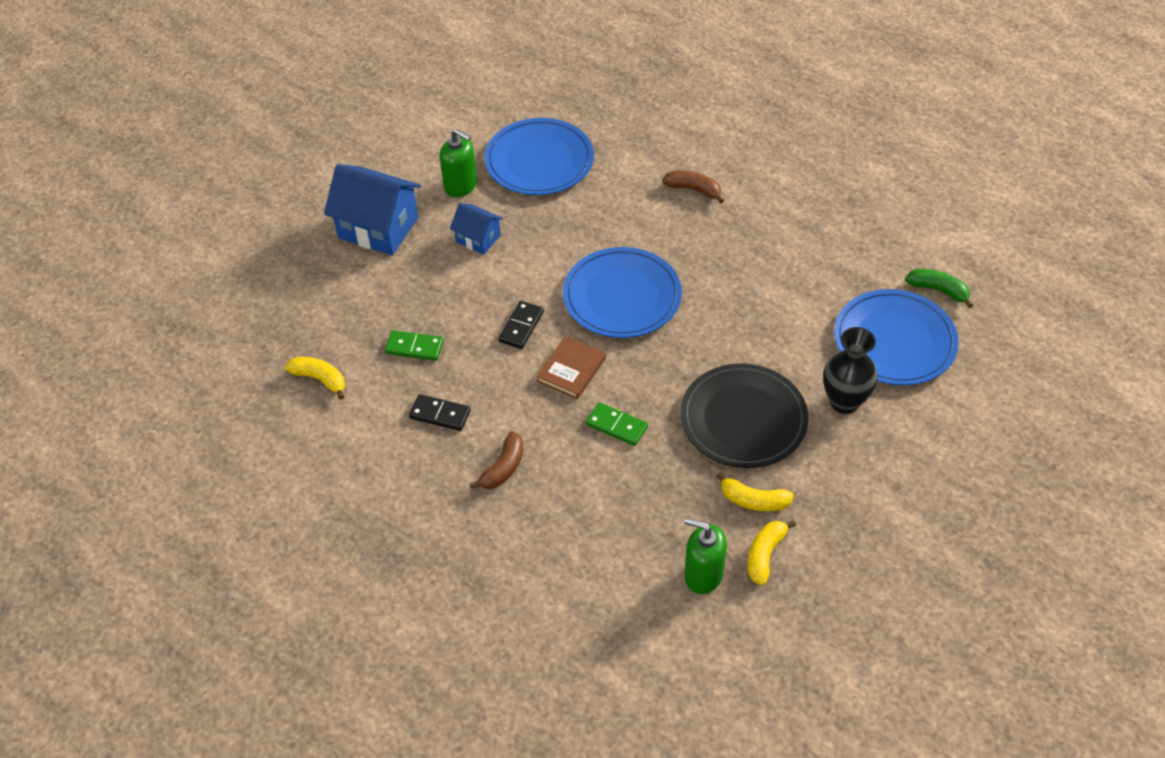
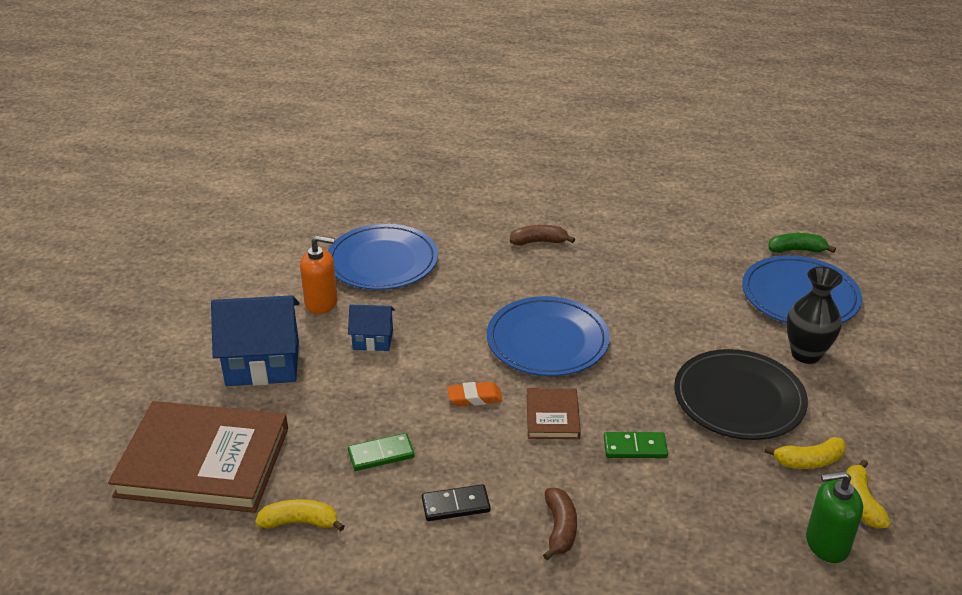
camera: 30 degrees left, 15 degrees down
green soap dispenser [440,129,477,197] -> orange soap dispenser [300,236,337,314]
black domino [498,301,544,349] -> orange eraser [447,382,502,406]
none -> brown book [108,401,288,513]

